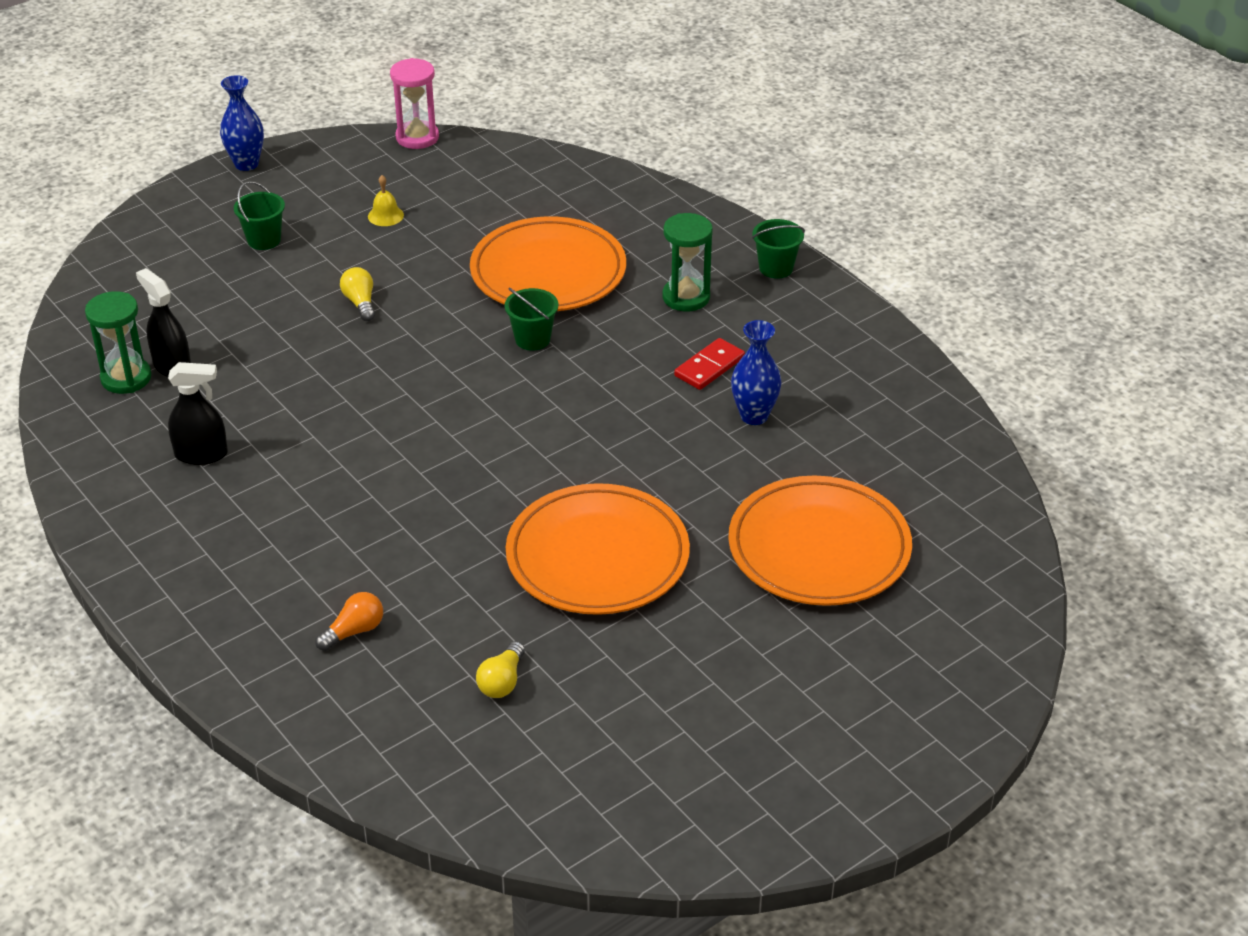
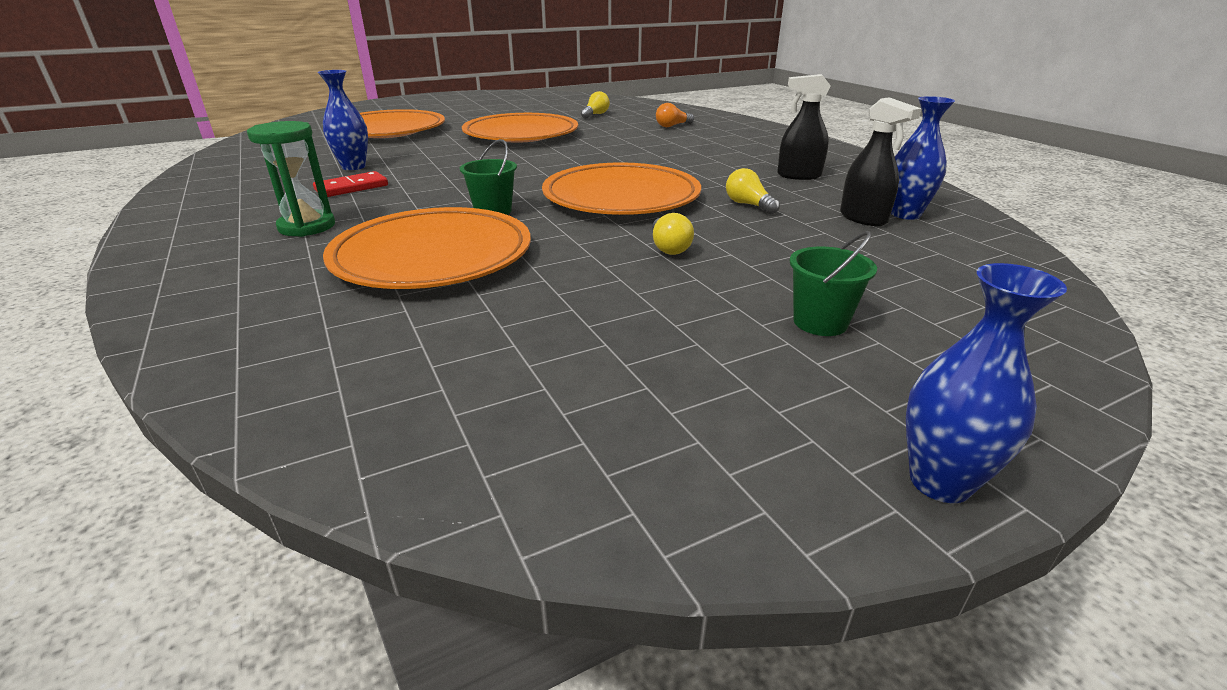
camera: 170 degrees left, 10 degrees down
green hourglass [85,291,151,394] -> blue vase [891,96,955,220]
yellow bell [368,175,404,226] -> none
pink hourglass [390,58,439,149] -> none
green bucket [752,219,805,279] -> none
none -> orange plate [542,162,701,215]
none -> yellow light bulb [726,168,780,214]

